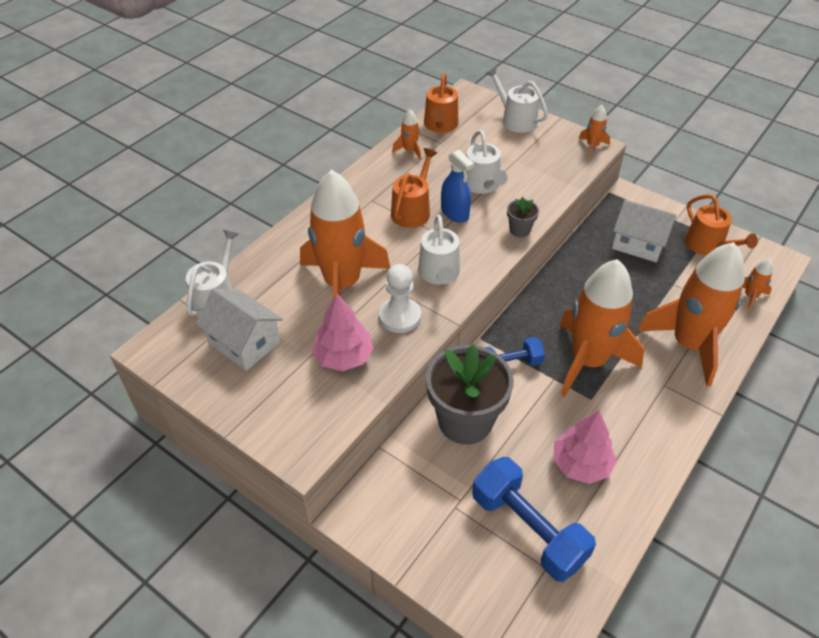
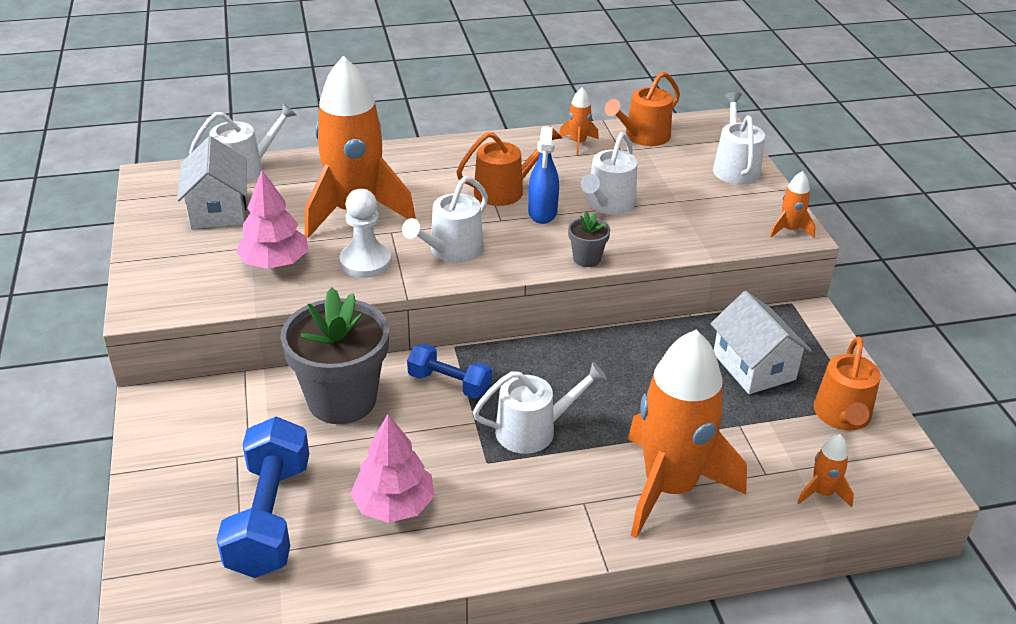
camera: 40 degrees right, 10 degrees down
orange rocket [560,259,644,397] -> white watering can [473,362,607,454]

